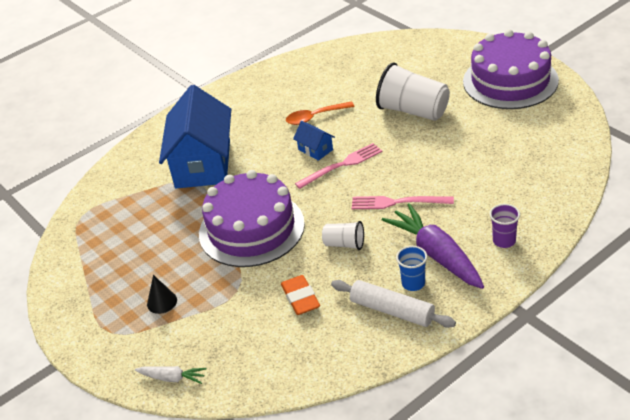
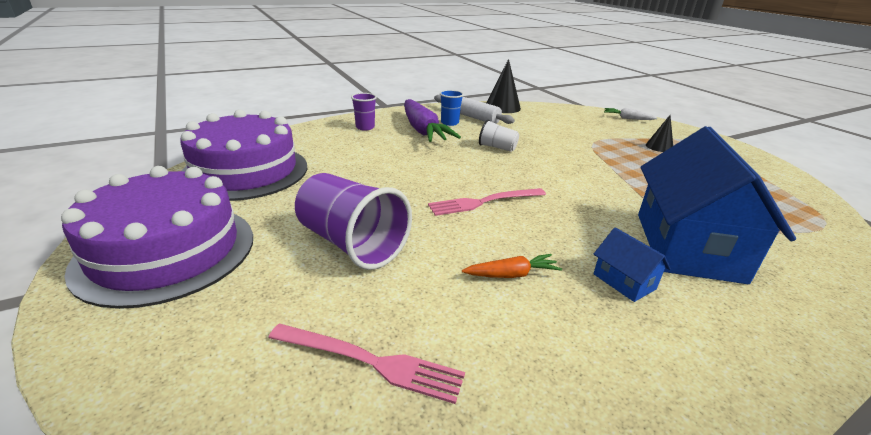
camera: 175 degrees left, 10 degrees down
purple cake [199,170,305,267] -> purple cake moved to [180,109,307,201]
orange eraser [281,275,320,315] -> none
orange spoon [286,101,354,125] -> orange carrot [462,254,562,278]
blue house [293,121,335,161] -> blue house moved to [593,227,671,302]
pink fork [352,196,454,209] -> pink fork moved to [268,324,465,404]
white cup [376,62,450,121] -> purple cup [295,173,412,270]
none -> black cone [486,59,521,113]

